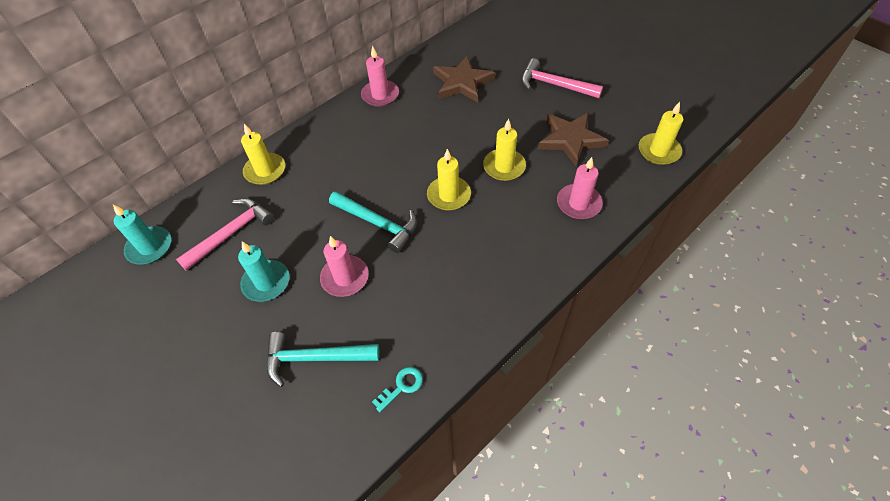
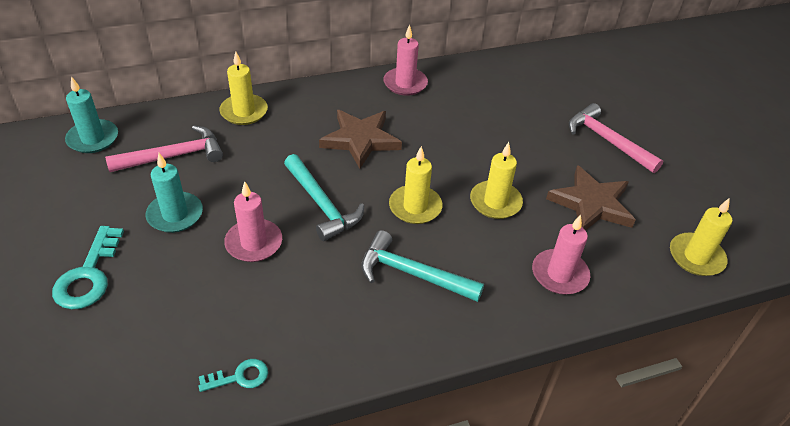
camera: 20 degrees right, 10 degrees down
turquoise hammer [266,332,380,387] -> turquoise hammer moved to [361,230,484,302]
brown star [433,56,495,103] -> brown star moved to [319,110,402,169]
none -> turquoise key [52,226,124,309]

